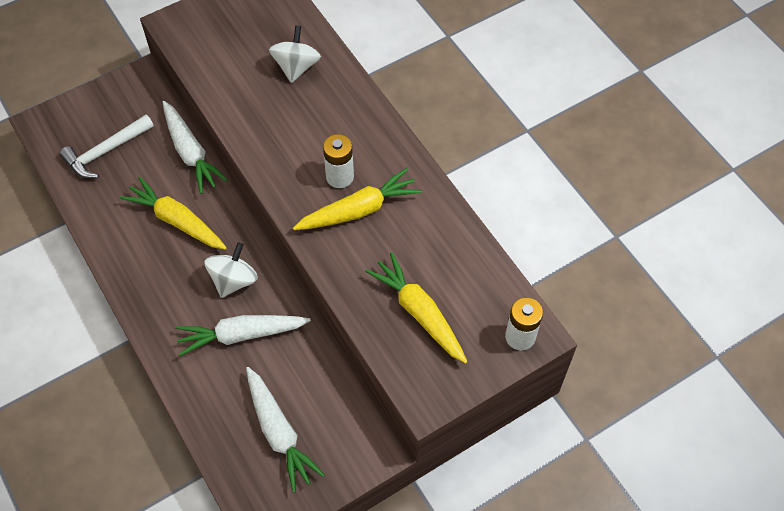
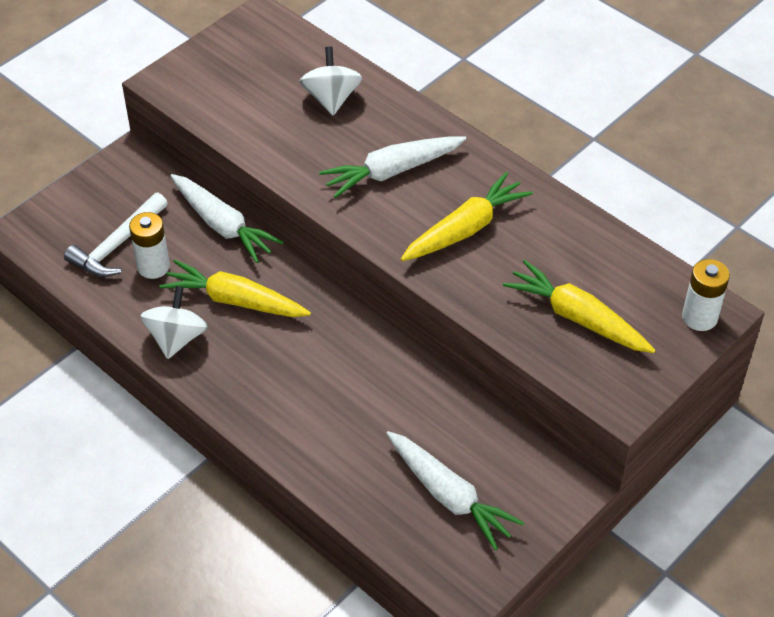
camera: 15 degrees left, 10 degrees down
white carrot [176,315,311,356] -> white carrot moved to [319,136,466,198]
white spinning top [204,242,258,298] -> white spinning top moved to [140,286,208,359]
white battery [323,134,354,188] -> white battery moved to [129,212,170,279]

